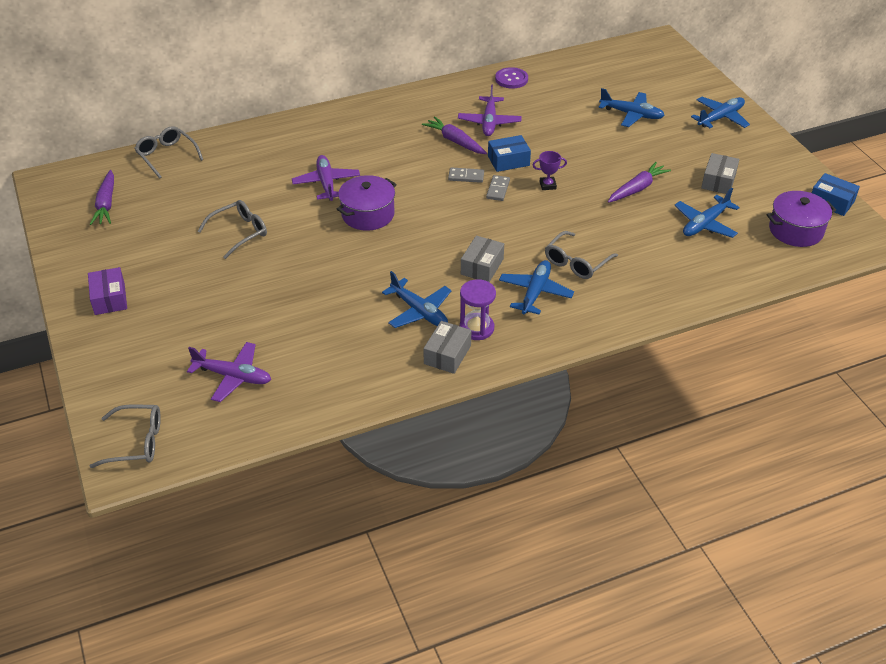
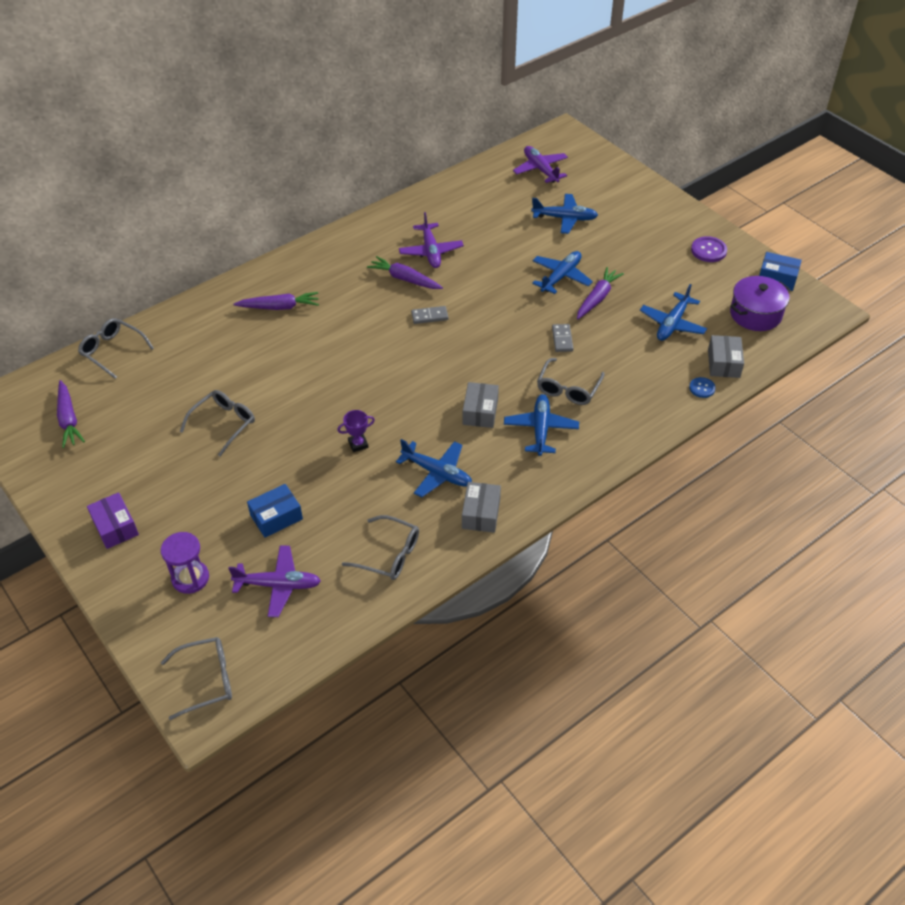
camera: 15 degrees left, 5 degrees up
purple plane [292,155,360,201] -> purple plane moved to [513,146,568,183]
purple pot [337,175,397,231] -> none
purple hourglass [460,279,496,340] -> purple hourglass moved to [161,532,209,594]
grey domino [486,175,510,201] -> grey domino moved to [552,324,573,352]
blue box [488,135,531,172] -> blue box moved to [247,484,303,538]
purple button [495,67,528,89] -> purple button moved to [691,236,727,262]
purple trophy [533,151,567,190] -> purple trophy moved to [337,410,375,452]
blue plane [691,97,750,128] -> blue plane moved to [532,251,593,294]
grey box [701,153,739,194] -> grey box moved to [708,335,744,378]
none -> purple carrot [234,292,319,310]
none -> grey glasses [342,515,419,580]
none -> blue button [689,377,716,398]

